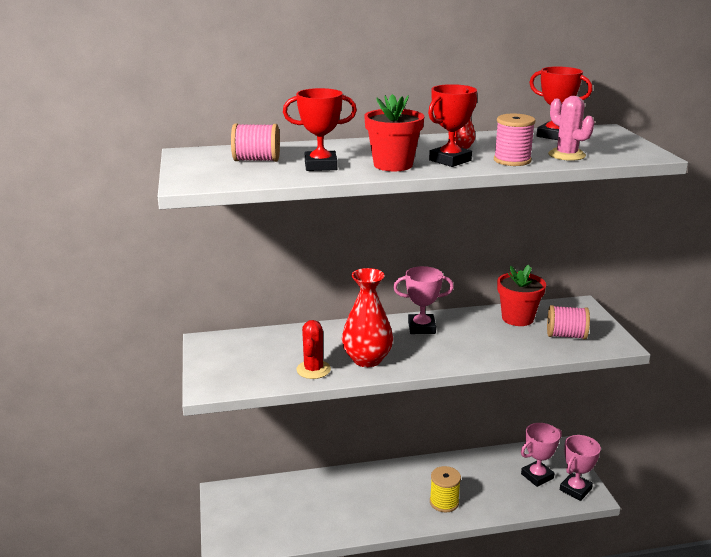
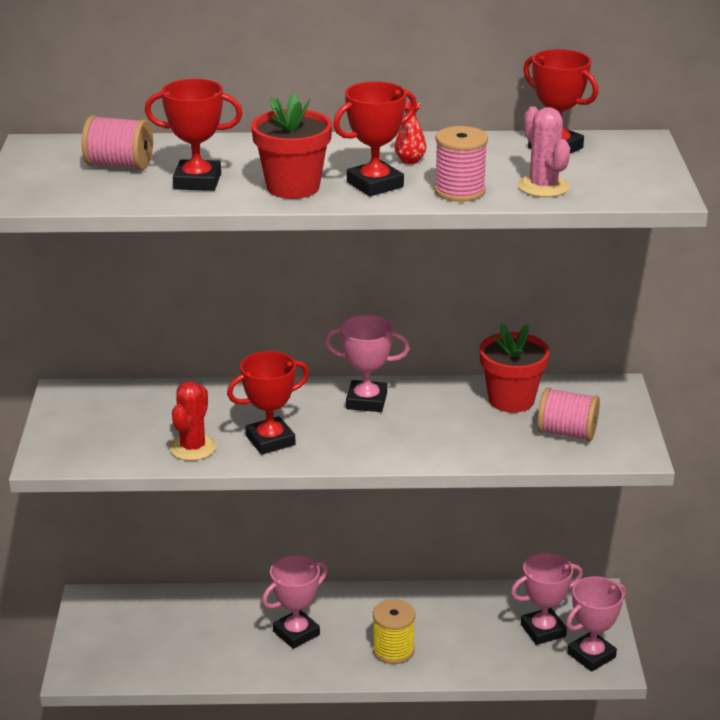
camera: 10 degrees right, 5 degrees up
red vase [342,268,393,367] -> red trophy [227,351,309,455]
none -> pink trophy [262,555,327,649]

